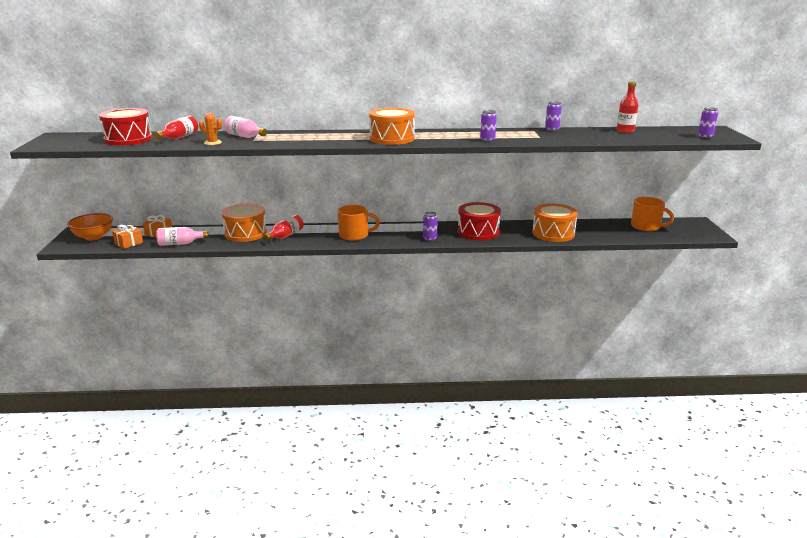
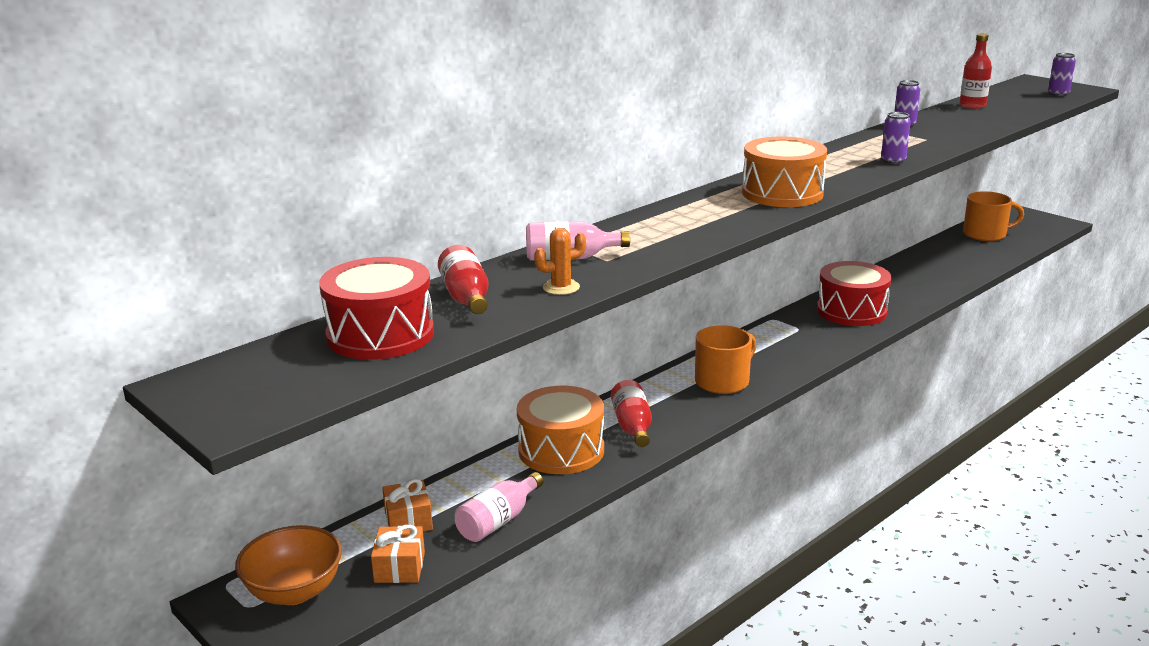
camera: 40 degrees left, 0 degrees up
purple can [423,212,438,241] -> none
orange drum [532,203,578,242] -> none

